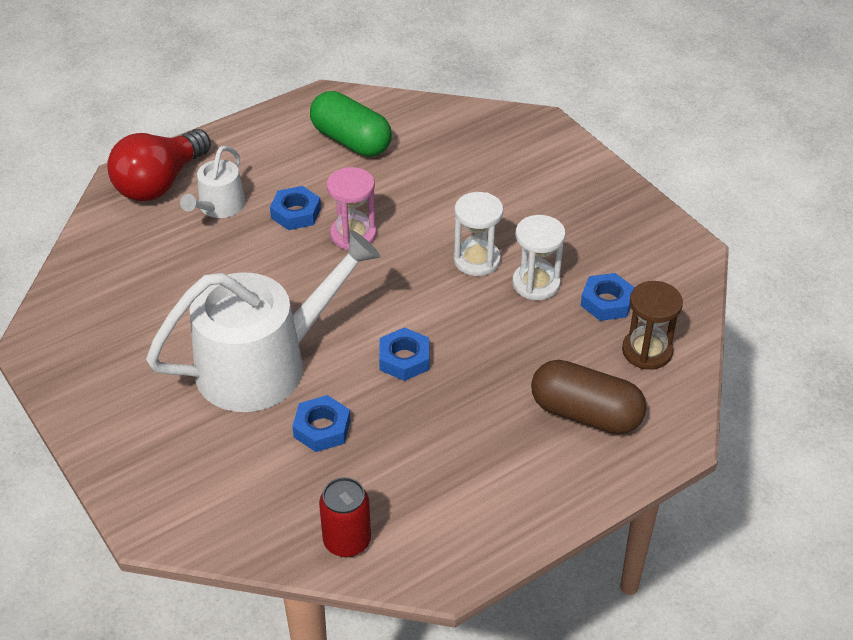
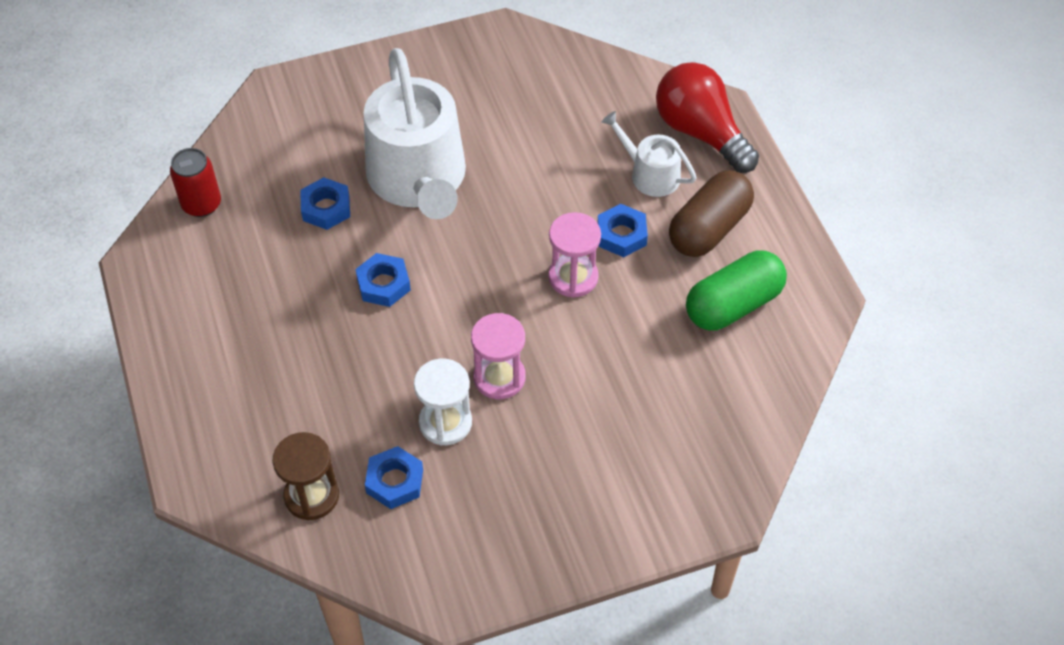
camera: 105 degrees right, 10 degrees up
white hourglass [454,192,503,276] -> pink hourglass [471,313,526,399]
brown capsule [531,360,646,434] -> brown capsule moved to [669,170,754,257]

